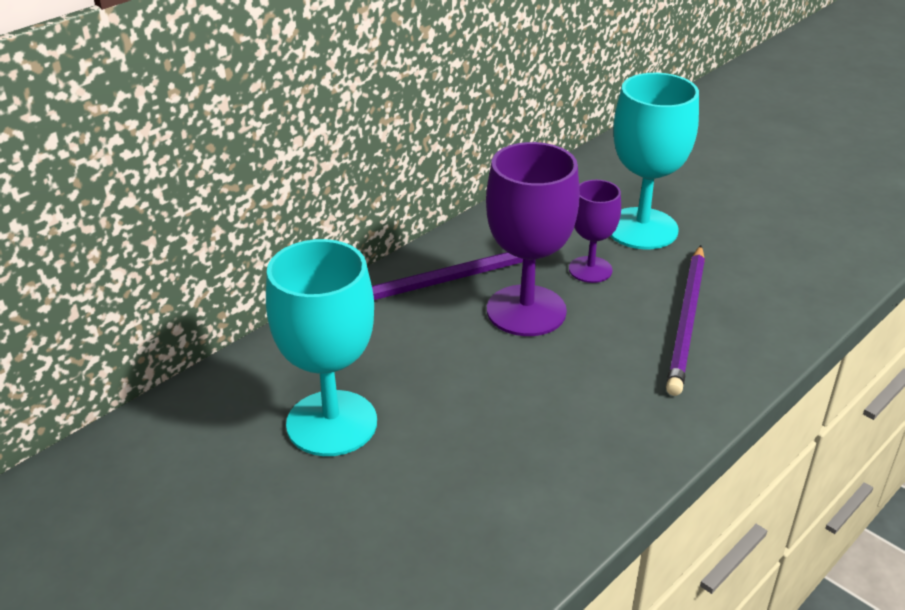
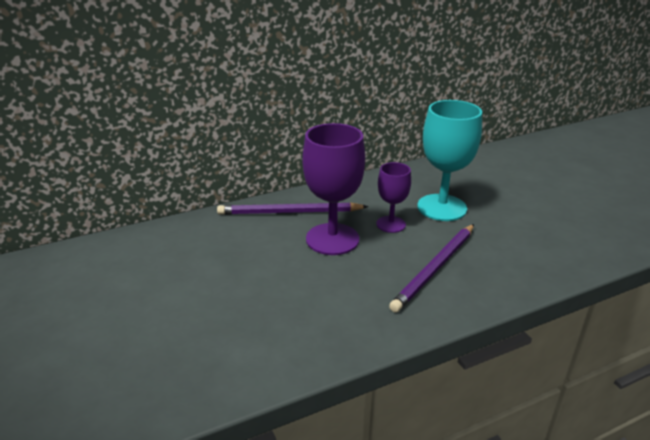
camera: 20 degrees right, 5 degrees down
turquoise goblet [266,239,377,456] -> none

